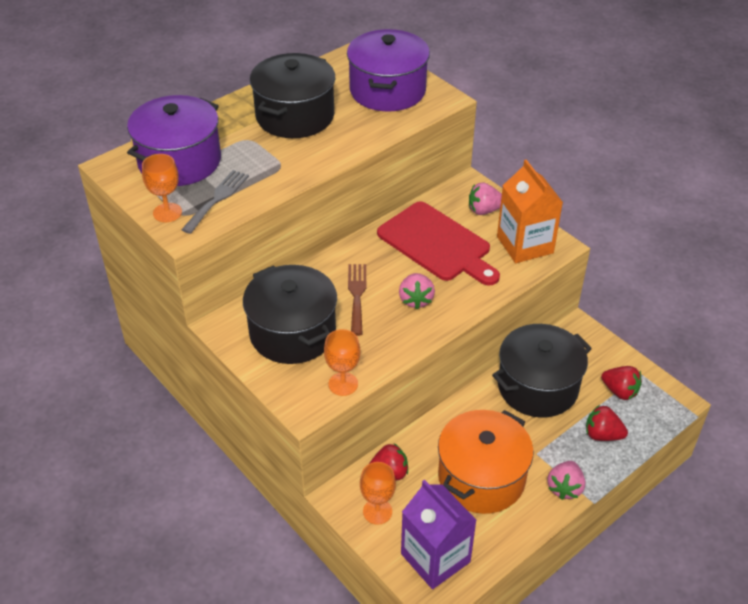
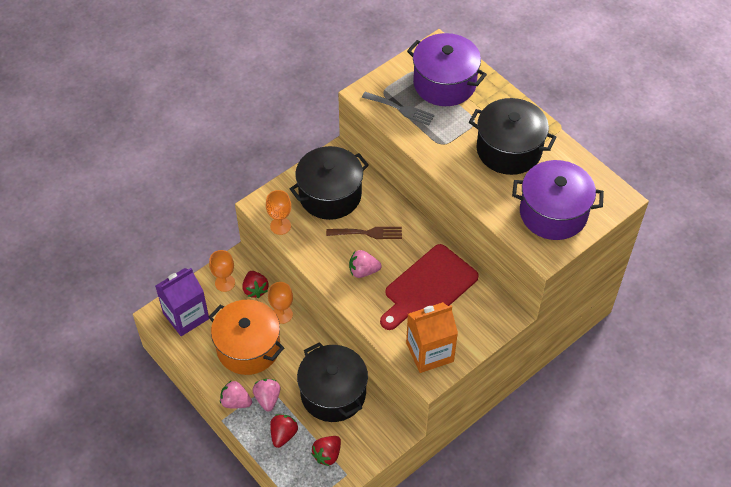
camera: 90 degrees right, 10 degrees up
orange goblet [142,154,182,222] -> orange goblet moved to [268,282,293,324]
pink strawberry [469,182,502,215] -> pink strawberry moved to [253,379,281,412]

